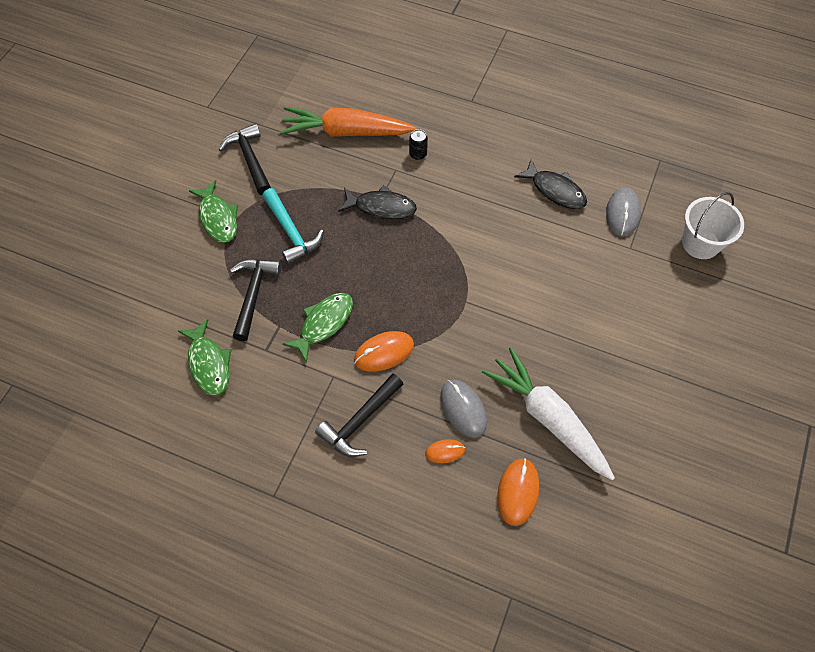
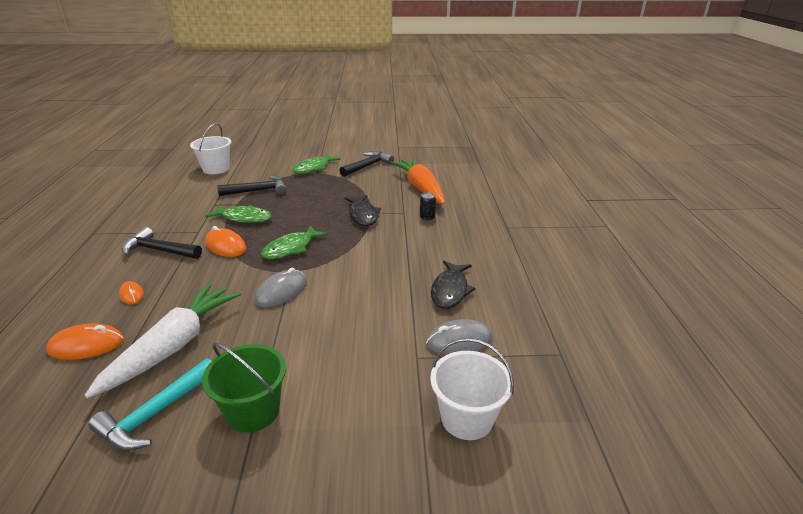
camera: 65 degrees right, 30 degrees down
green fish [178,319,231,396] -> green fish moved to [261,225,328,259]
turquoise hammer [262,188,324,264] -> turquoise hammer moved to [89,358,212,451]
grey mouse [440,380,487,438] -> grey mouse moved to [254,268,307,308]
none -> white bucket [190,123,231,174]
none -> green bucket [202,343,286,433]

